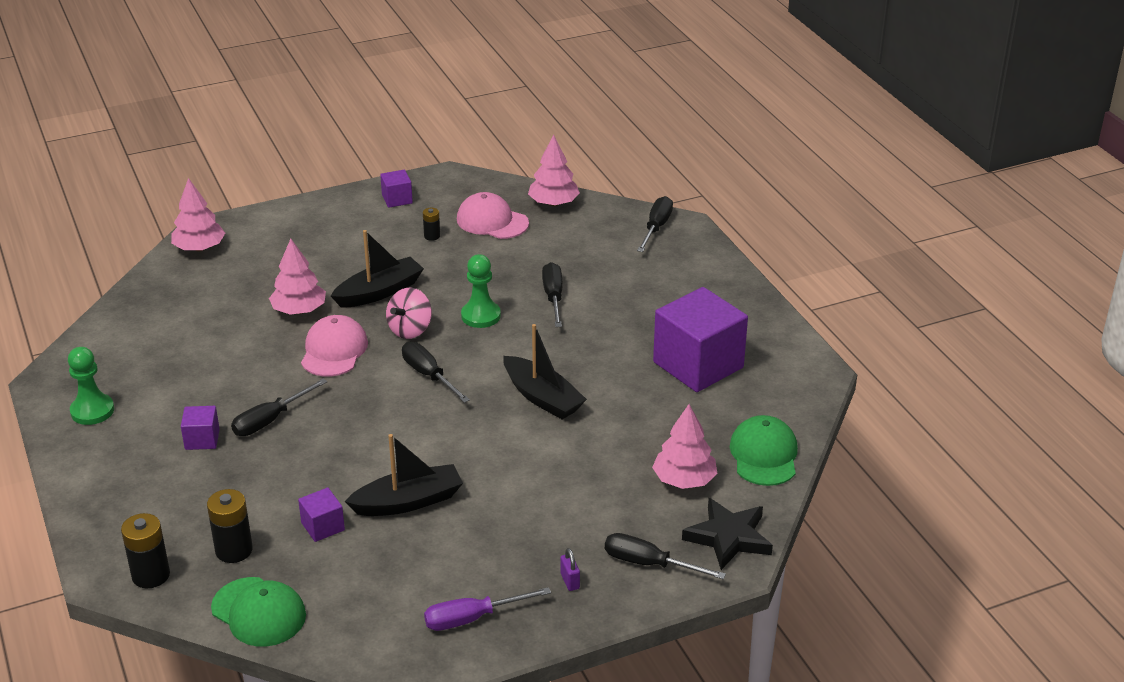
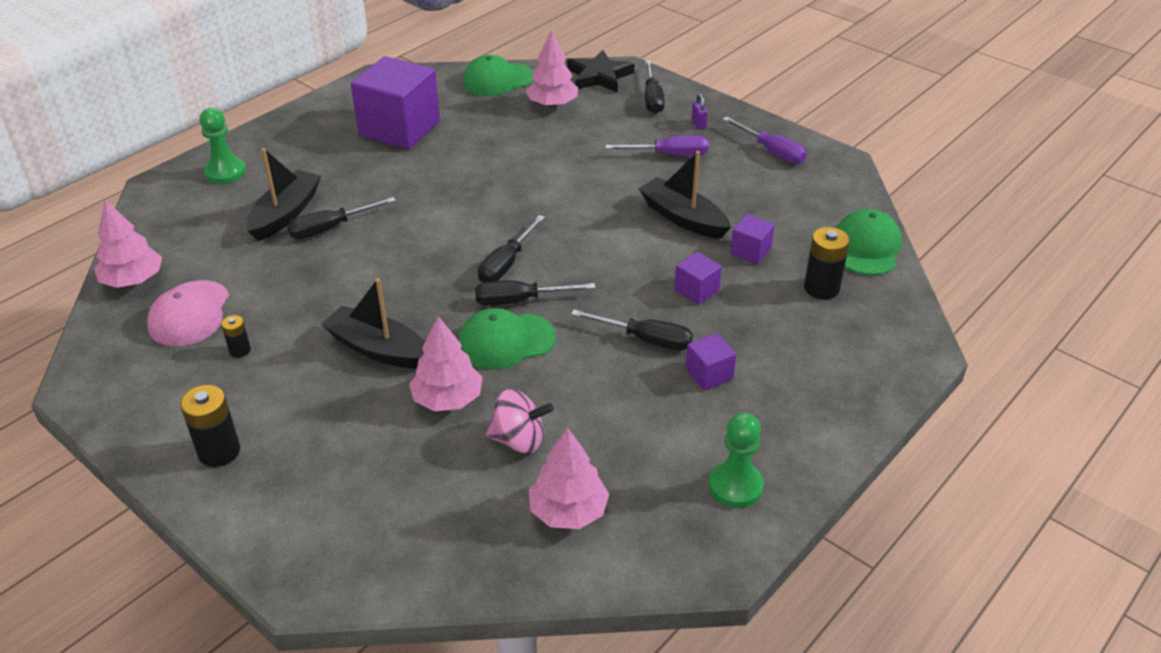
camera: 115 degrees left, 5 degrees up
black battery [121,513,170,588] -> black battery moved to [180,385,240,467]
pink tree [171,178,225,251] -> pink tree moved to [529,428,609,529]
pink cap [301,315,368,376] -> green cap [458,308,556,370]
purple cube [380,170,413,208] -> purple cube moved to [674,252,722,305]
pink spinning top [386,288,432,339] -> pink spinning top moved to [486,389,554,453]
green pawn [461,254,501,328] -> green pawn moved to [200,108,246,184]
black boat [503,324,587,419] -> black boat moved to [246,148,321,241]
purple padlock [561,548,580,591] -> purple padlock turned 60 degrees counterclockwise [691,94,708,129]
black screwdriver [637,196,673,252] -> black screwdriver moved to [475,281,596,306]
none -> purple screwdriver [606,136,708,156]

